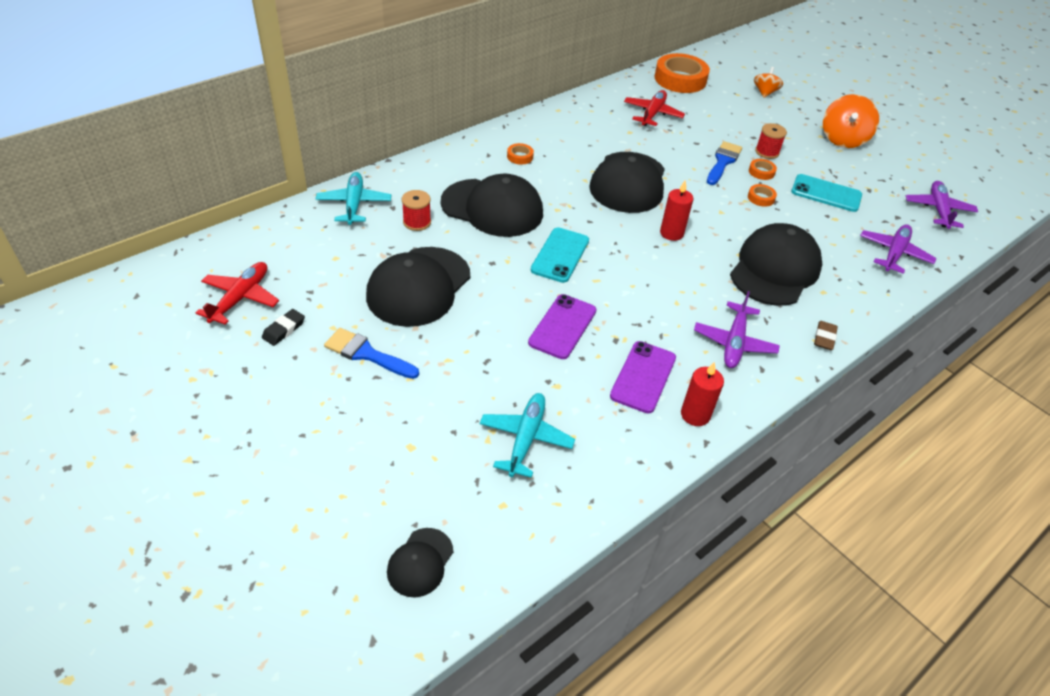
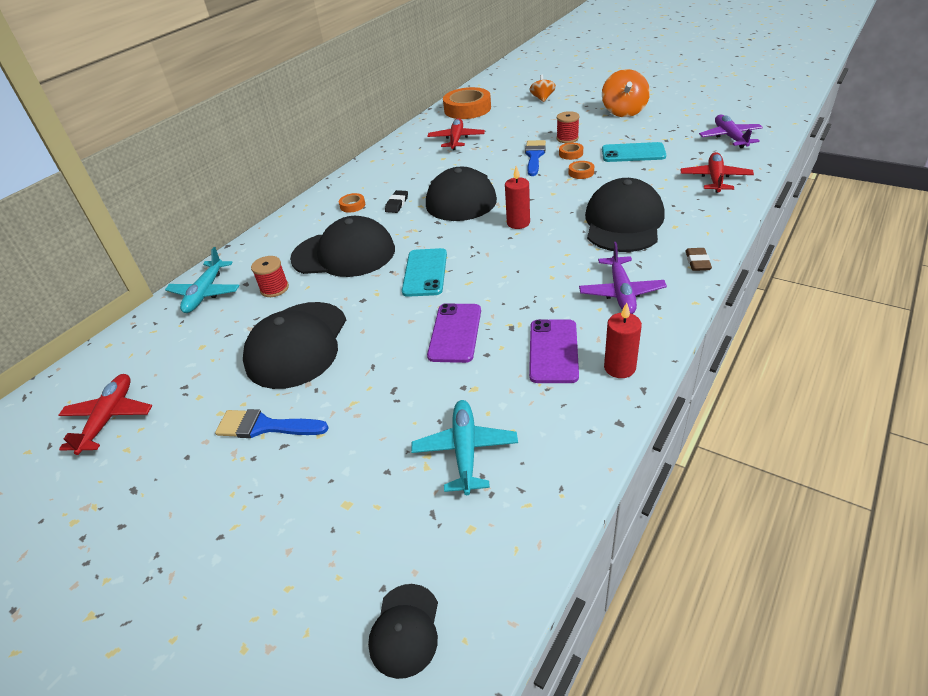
camera: 10 degrees left, 5 degrees down
black eraser [262,309,305,346] -> black eraser moved to [385,190,408,213]
turquoise plane [316,172,391,225] -> turquoise plane turned 150 degrees counterclockwise [165,247,240,313]
purple plane [860,224,937,274] -> red plane [681,152,754,193]

